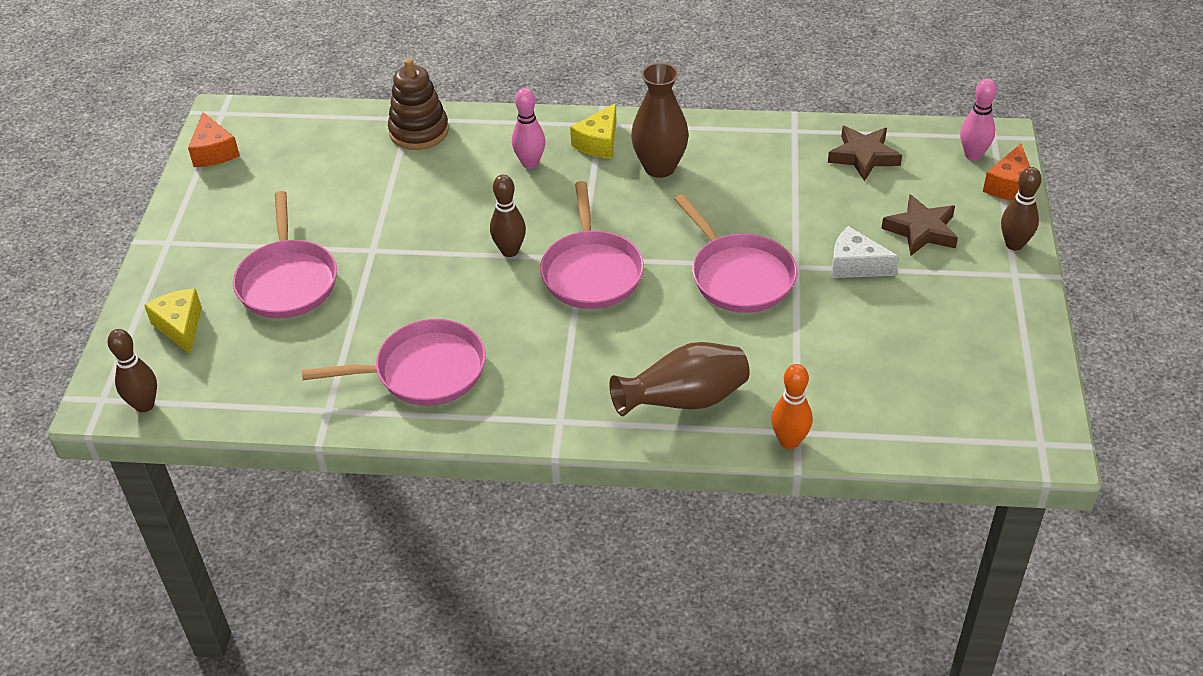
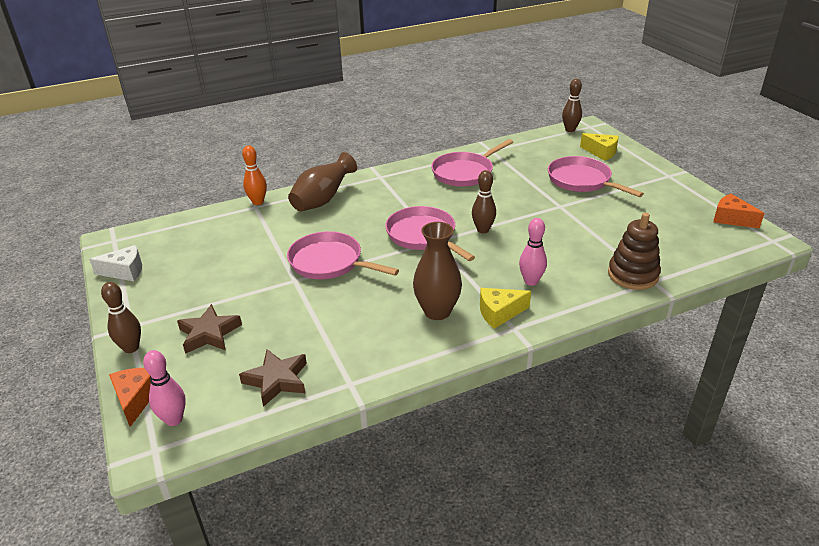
camera: 150 degrees right, 10 degrees down
yellow cheese [570,103,617,159] -> yellow cheese turned 105 degrees counterclockwise [480,288,531,329]
white cheese [831,226,899,278] -> white cheese moved to [89,245,142,281]

